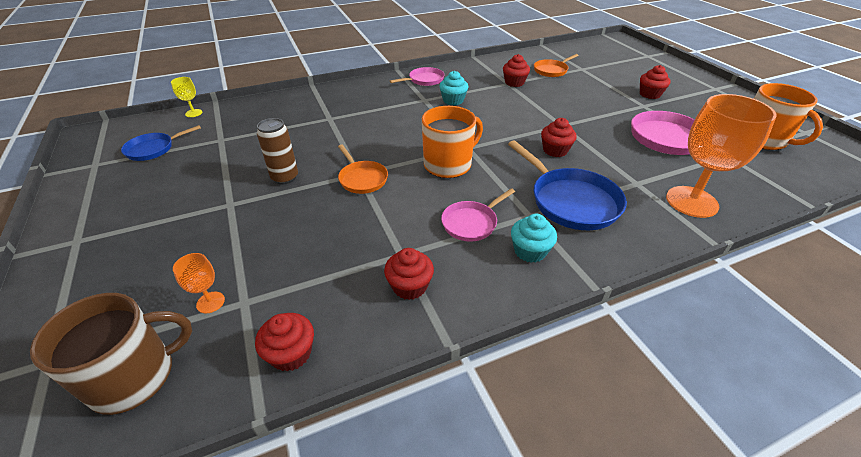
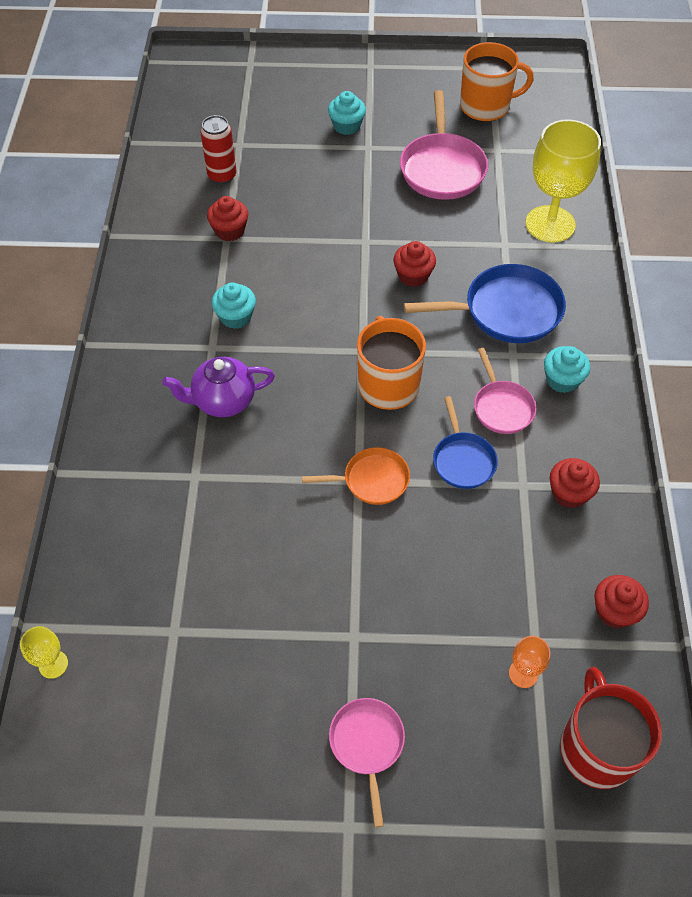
camera: 65 degrees left, 15 degrees up
brown mug [30,293,192,415] -> red mug [560,667,662,789]
blue pan [121,125,201,161] -> blue pan moved to [433,396,498,489]
brown can [257,118,298,184] -> none
pink pan [390,67,445,86] -> pink pan moved to [329,698,405,827]
orange pan [534,54,579,77] -> red can [201,115,237,184]
red cupcake [640,65,671,99] -> turquoise cupcake [328,91,366,135]
orange goblet [666,94,777,218] -> yellow goblet [525,119,601,243]
none -> purple teapot [162,357,275,417]

